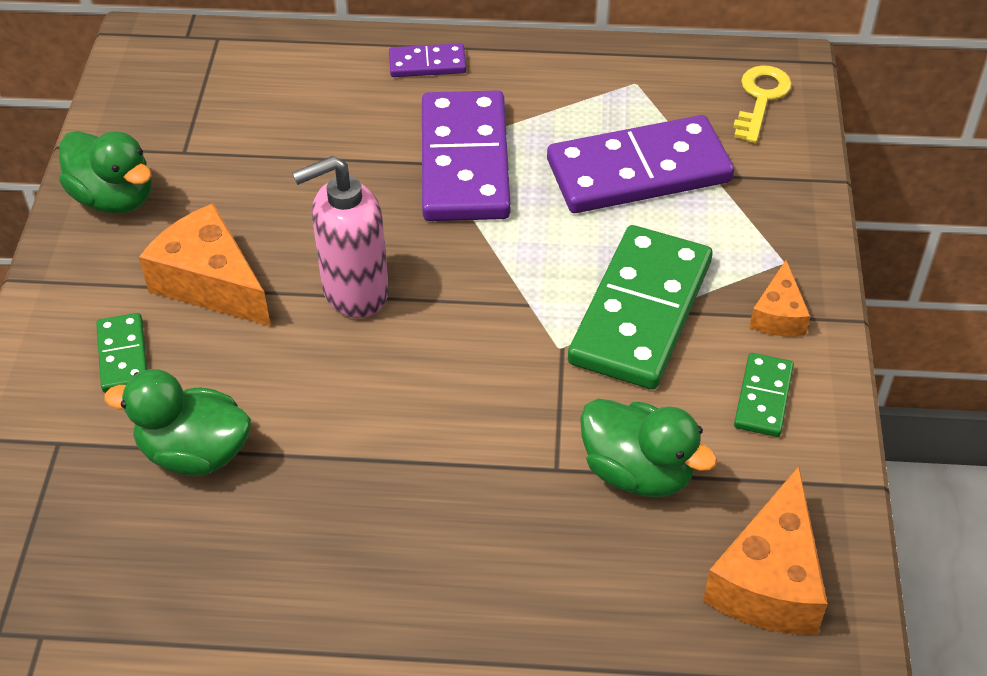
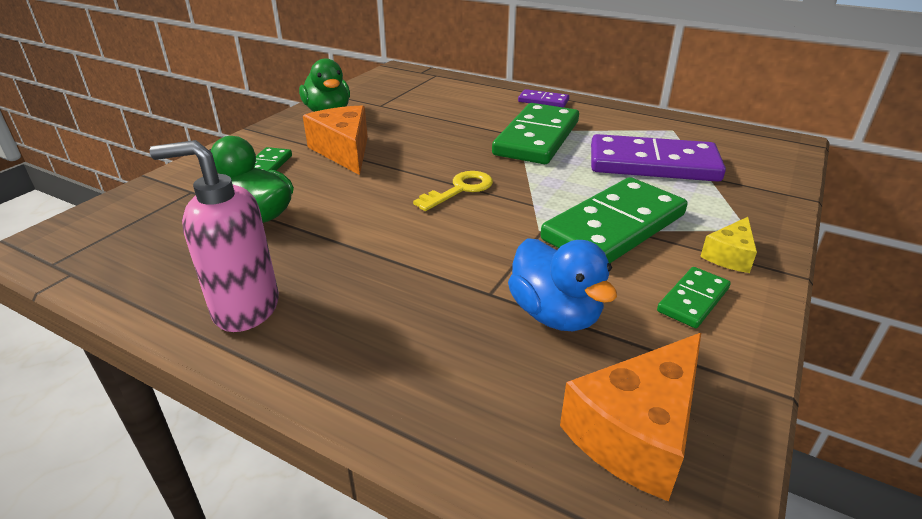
camera: 25 degrees right, 15 degrees down
pink soap dispenser [292,156,389,318] -> pink soap dispenser moved to [149,140,279,332]
purple domino [422,90,511,221] -> green domino [492,103,579,164]
green duck [580,399,717,497] -> blue duck [508,238,617,331]
yellow key [733,65,792,143] -> yellow key moved to [413,171,493,211]
orange cheese [749,260,810,336] -> yellow cheese [700,217,757,273]

